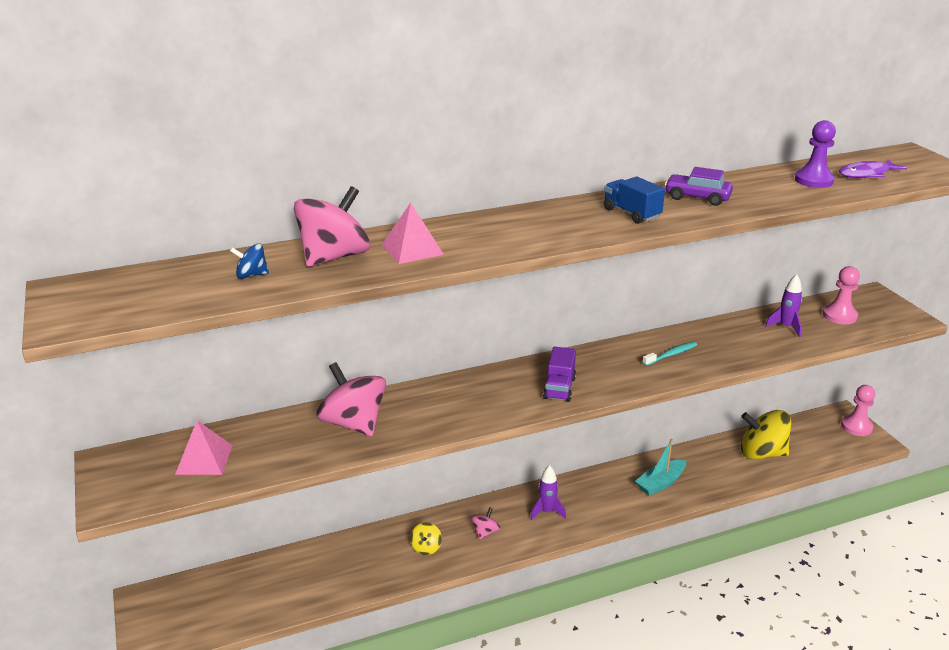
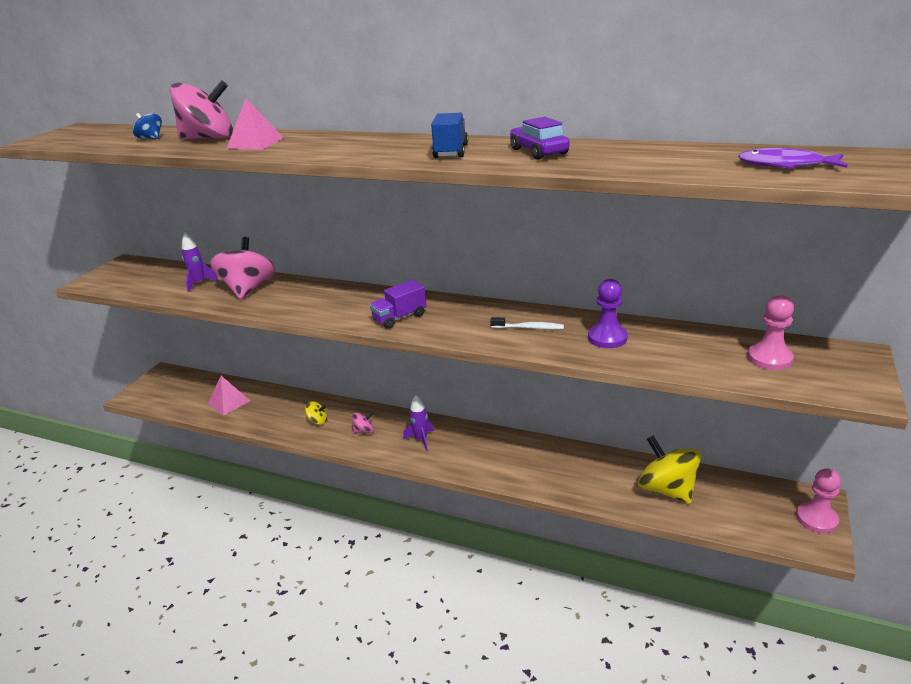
camera: 45 degrees right, 0 degrees up
pink pyramid [175,421,233,475] -> pink pyramid moved to [208,376,250,416]
yellow spinning top [410,522,442,555] -> yellow spinning top turned 135 degrees counterclockwise [305,401,327,425]
turquoise boat [635,439,686,496] -> none
turquoise toothbrush [642,341,697,366] -> white toothbrush [490,317,564,330]
purple rocket [765,274,802,337] -> purple rocket moved to [182,233,219,292]
purple pawn [795,120,836,188] -> purple pawn moved to [588,279,628,348]

